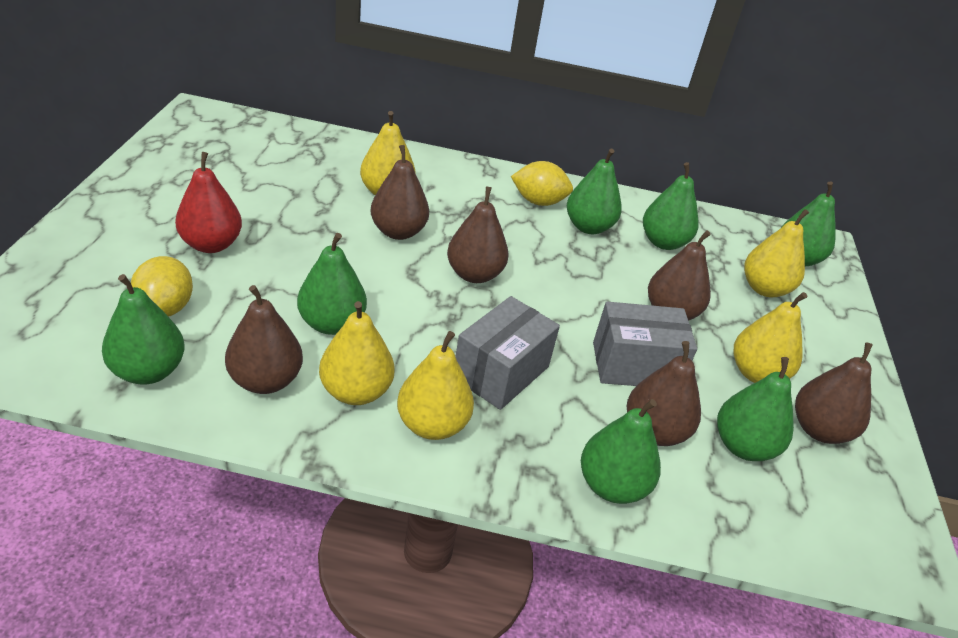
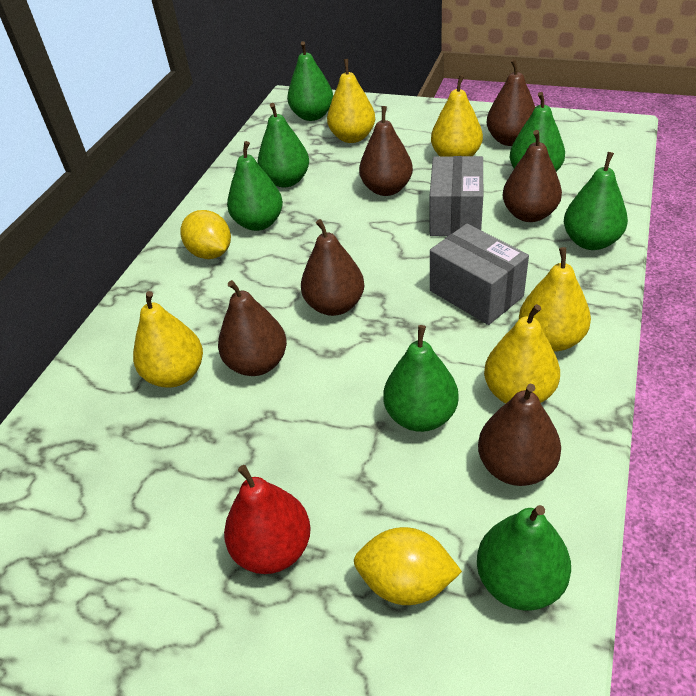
camera: 70 degrees left, 5 degrees up
yellow lemon [511,161,573,206] -> yellow lemon turned 60 degrees counterclockwise [180,210,231,259]

